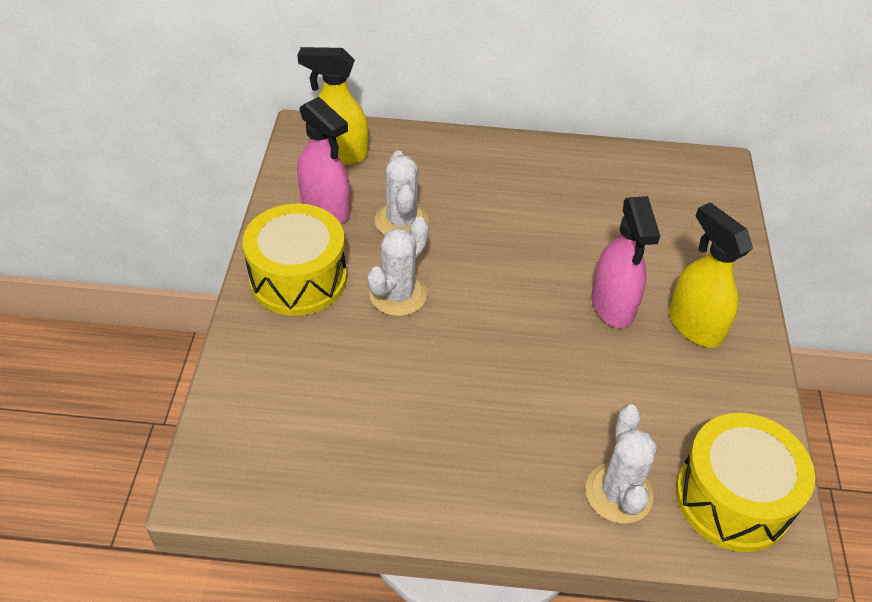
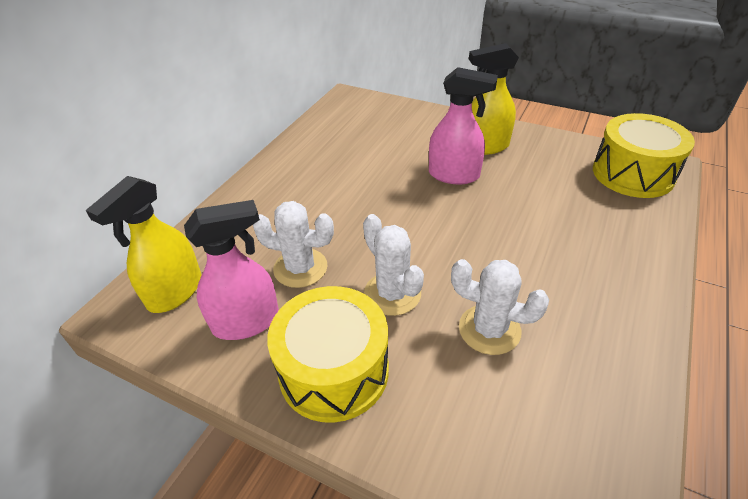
camera: 65 degrees left, 5 degrees down
white cactus [585,405,657,524] -> white cactus moved to [451,259,549,355]

